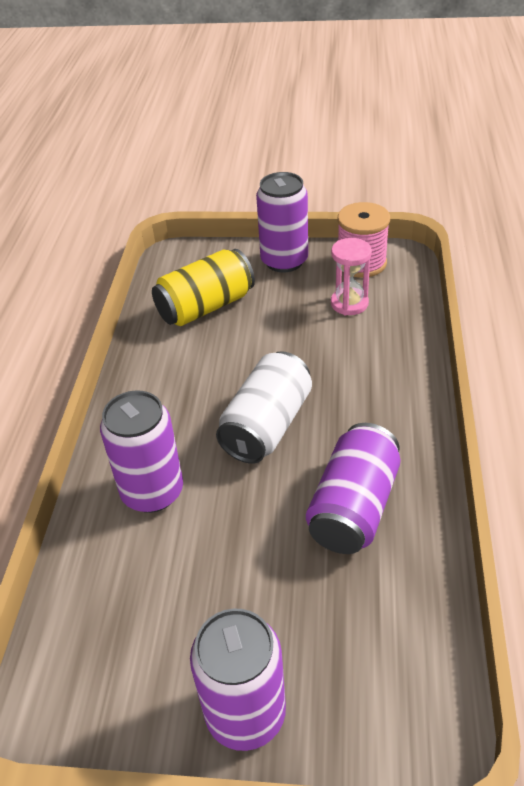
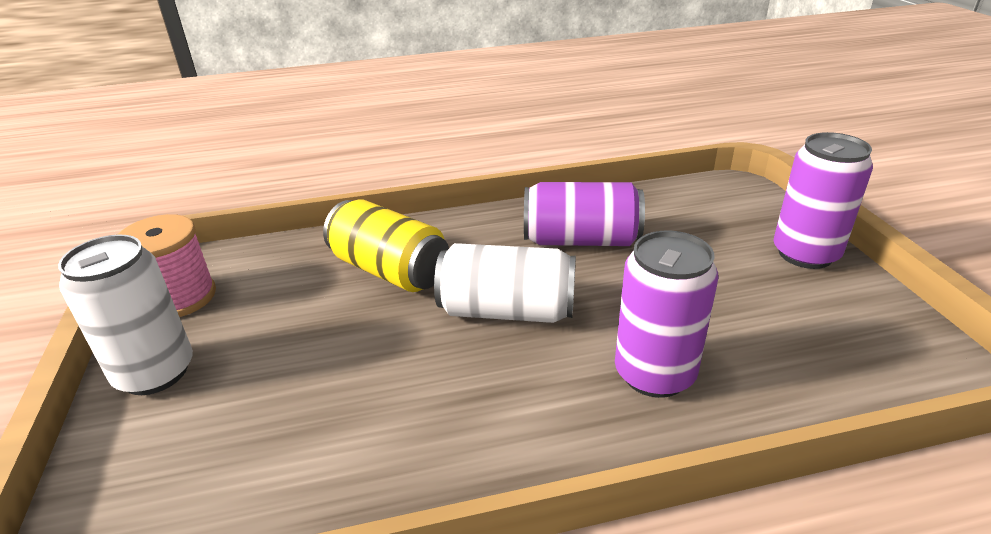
camera: 110 degrees left, 10 degrees down
yellow can [152,249,255,326] -> yellow can moved to [323,199,449,292]
purple can [256,172,308,273] -> white can [58,235,193,395]
pink hourglass [331,238,372,315] -> none

